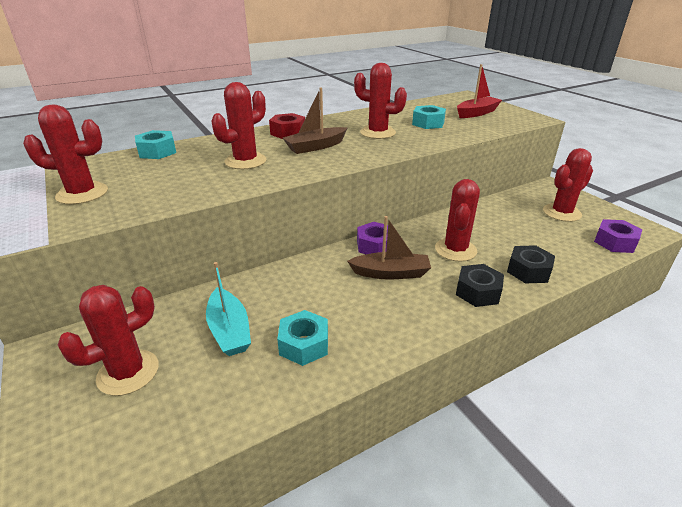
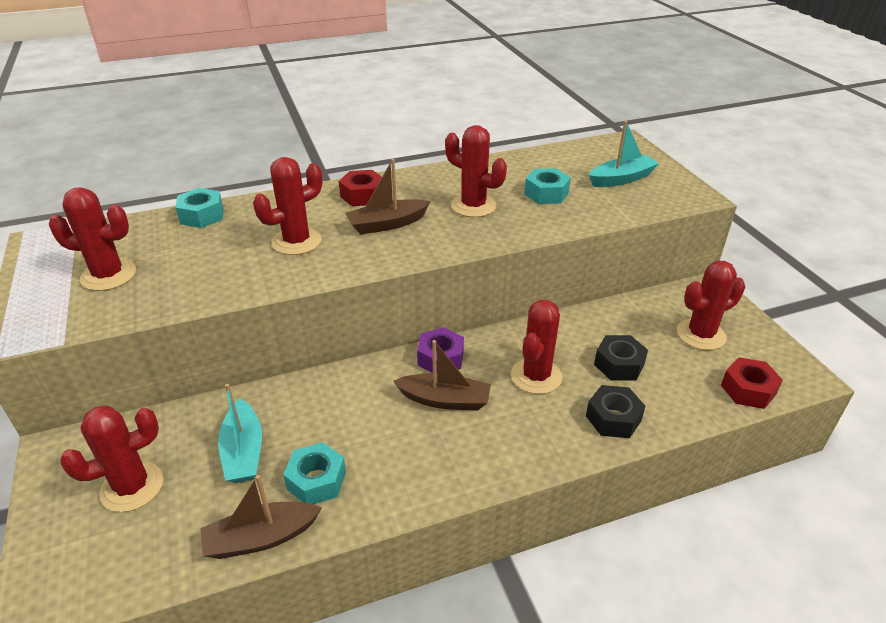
camera: 10 degrees right, 5 degrees up
black nut [456,264,504,307] -> black nut moved to [594,335,648,380]
red boat [457,64,502,118] -> turquoise boat [589,121,659,187]
purple nut [594,219,642,253] -> red nut [721,357,783,409]
none -> brown boat [200,475,322,559]

